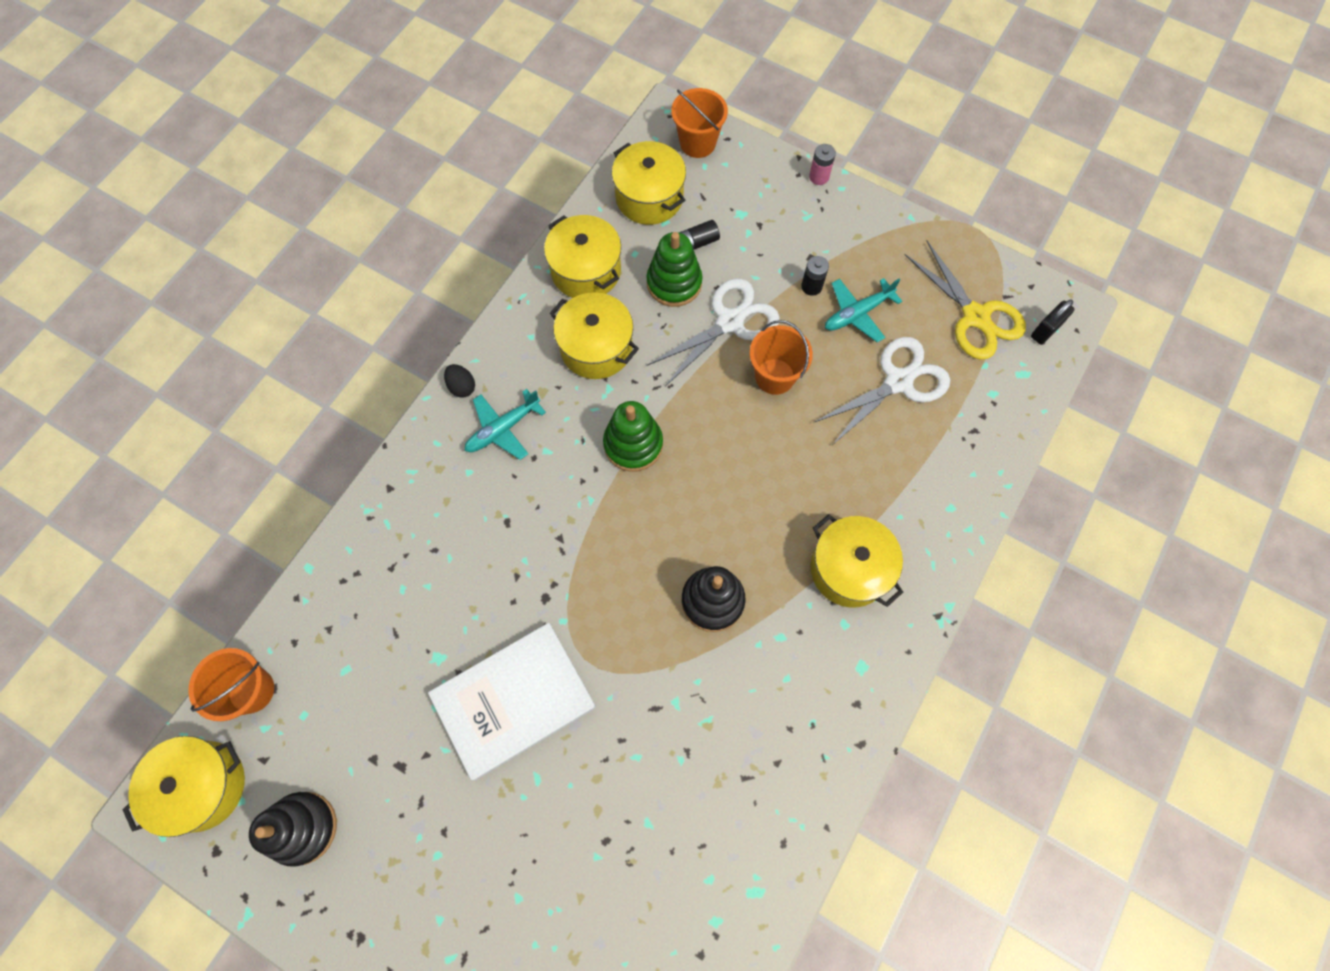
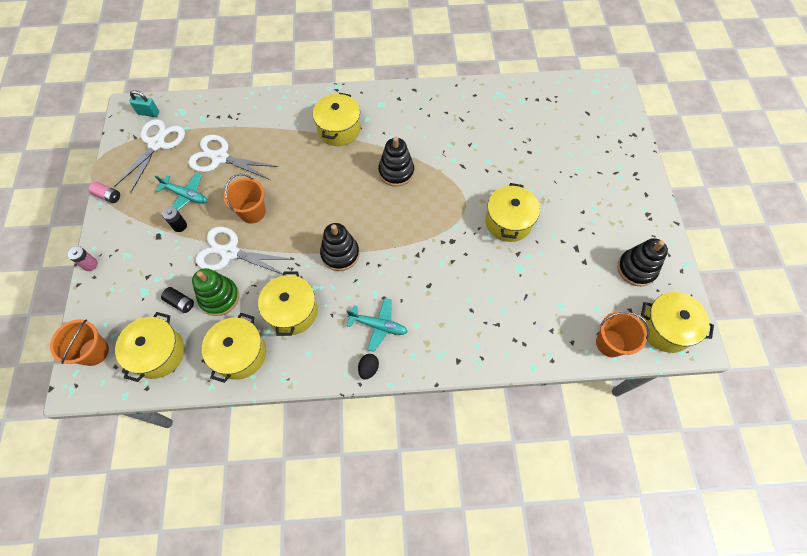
camera: 125 degrees left, 5 degrees down
white book [428,623,596,780] -> yellow pot [485,183,540,242]
green stacking toy [603,401,663,472] -> black stacking toy [320,223,359,271]
yellow scissors [905,240,1026,360] -> white scissors [115,119,185,192]
black padlock [1031,299,1075,344] -> turquoise padlock [129,90,159,117]
none -> pink battery [89,182,120,203]

